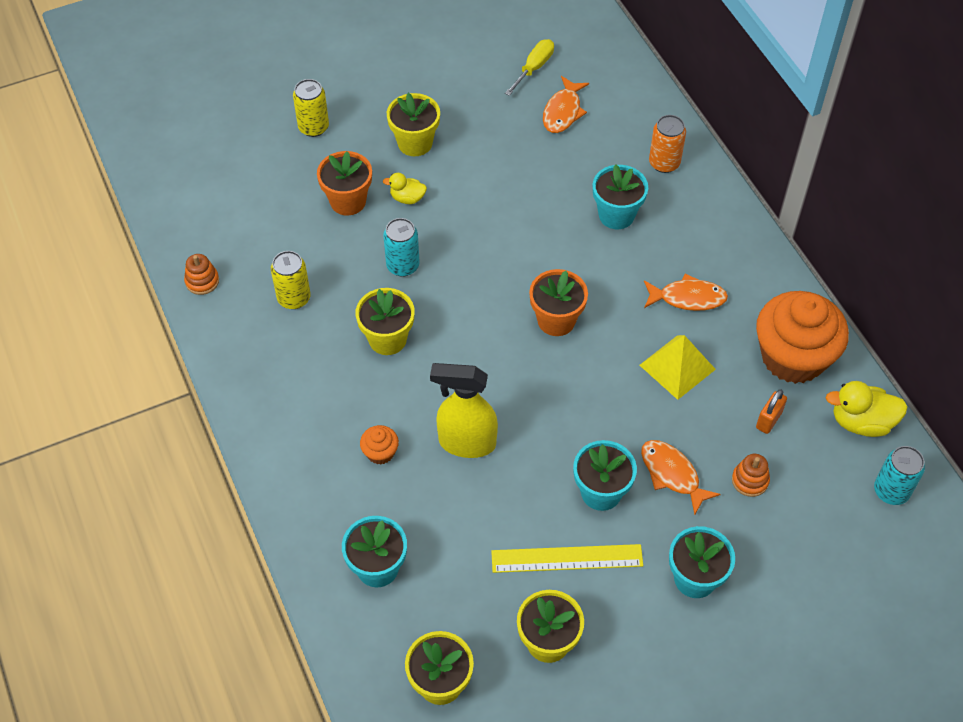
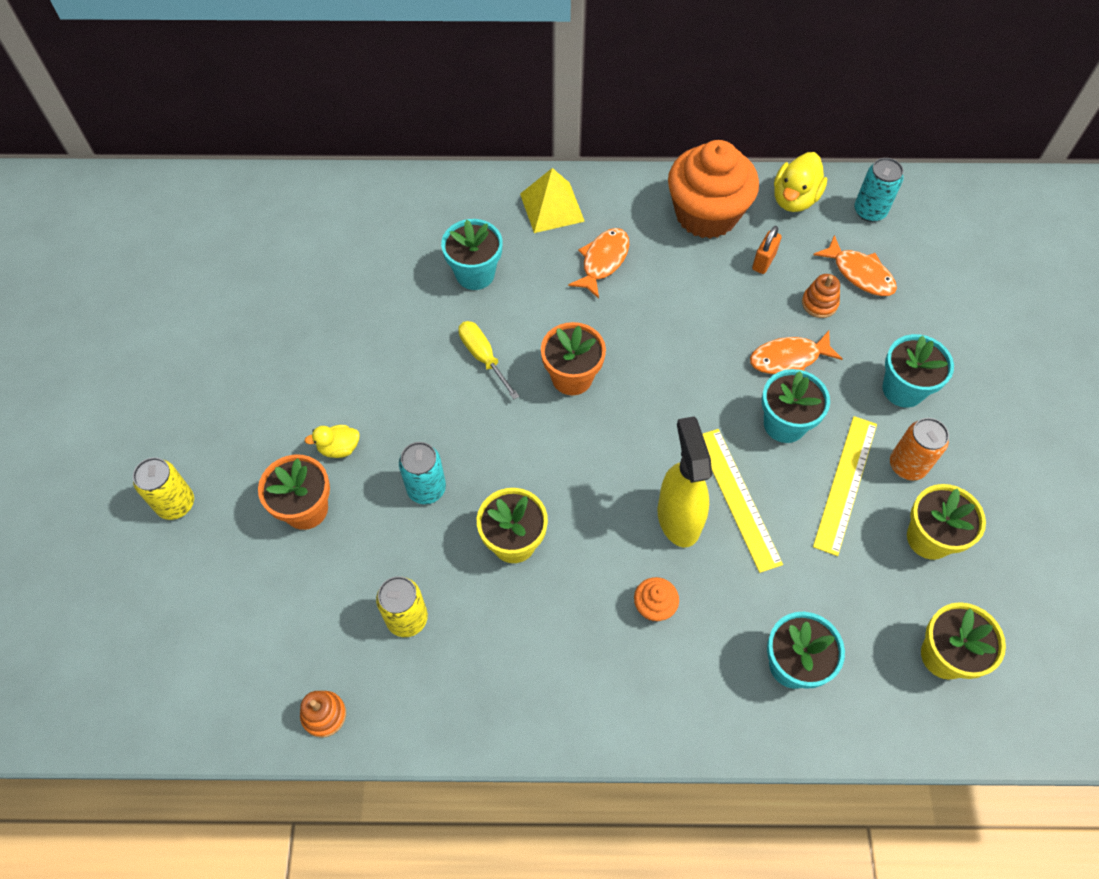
camera: 65 degrees left, 5 degrees up
yellow duck [383,173,427,204] -> yellow duck turned 45 degrees clockwise [305,425,360,458]
yellow flower pot [387,93,440,156] -> none
yellow spray bottle [430,363,498,458] -> yellow spray bottle turned 135 degrees clockwise [658,416,712,547]
yellow screwdriver [505,39,554,96] -> yellow screwdriver moved to [458,321,519,399]
orange fish [543,76,589,133] -> orange fish moved to [813,235,897,296]
yellow pyramid [640,335,716,400] -> yellow pyramid moved to [520,168,585,233]
orange can [649,115,686,173] -> orange can moved to [890,418,949,480]
orange padlock [756,389,787,434] -> orange padlock turned 60 degrees clockwise [752,226,782,274]
none -> yellow ruler [703,429,783,573]

